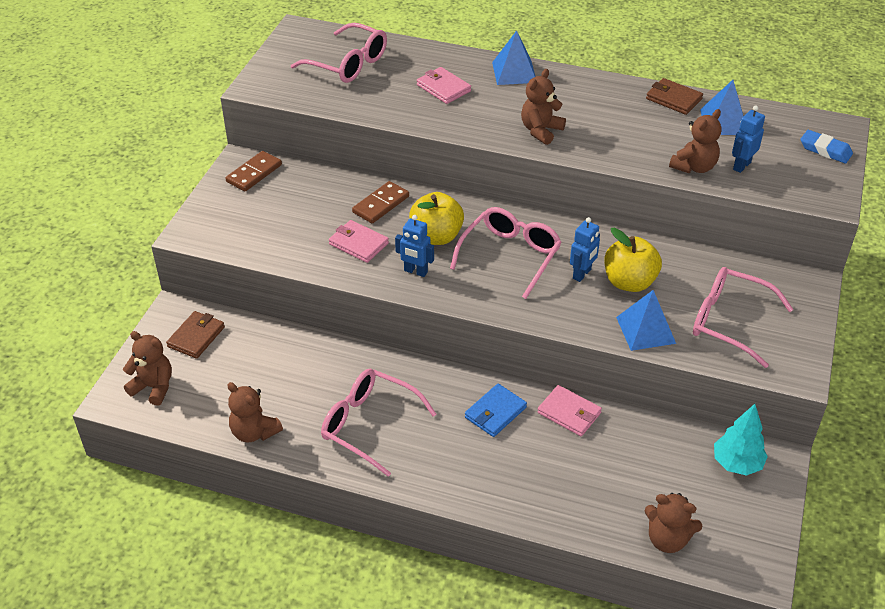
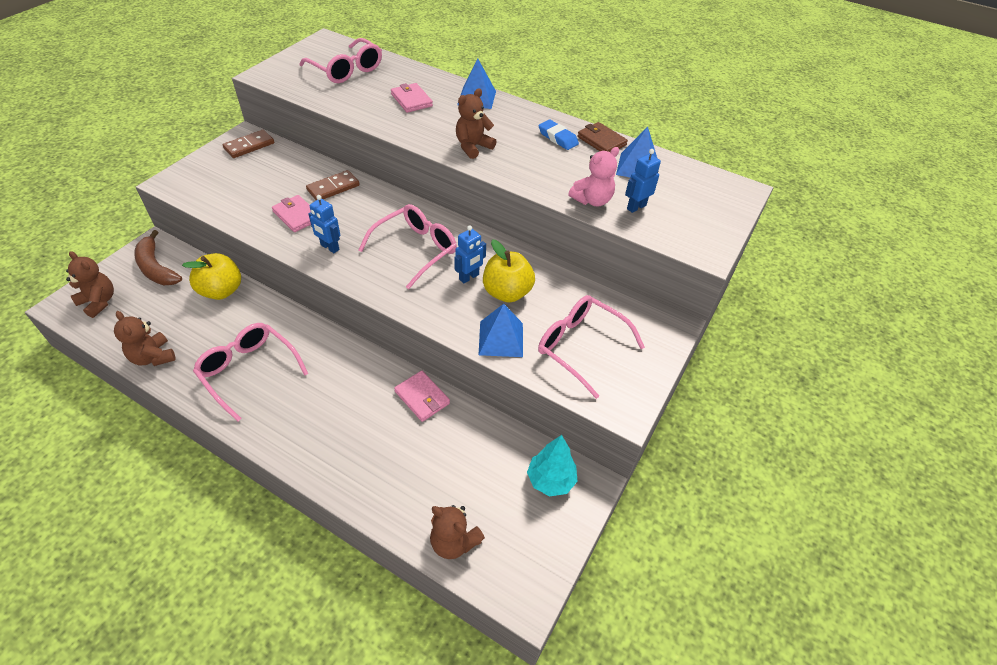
camera: 10 degrees right, 5 degrees up
brown wallet [166,311,225,359] -> brown banana [134,230,182,285]
yellow apple [409,192,464,245] -> yellow apple moved to [182,253,241,300]
blue wallet [465,384,527,437] -> none
brown teddy bear [669,109,721,173] -> pink teddy bear [568,147,619,206]
blue eraser [800,130,853,163] -> blue eraser moved to [538,119,579,150]

